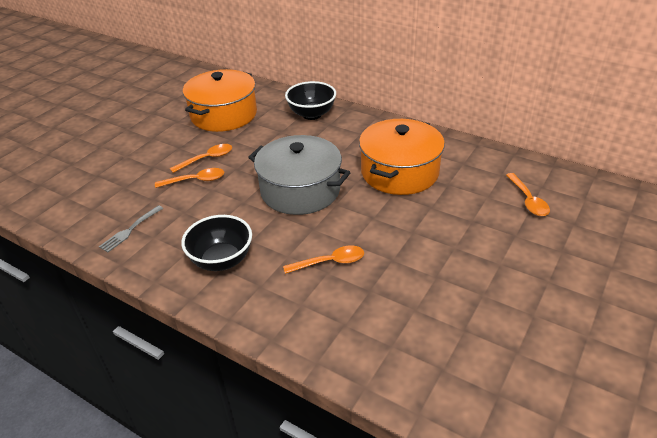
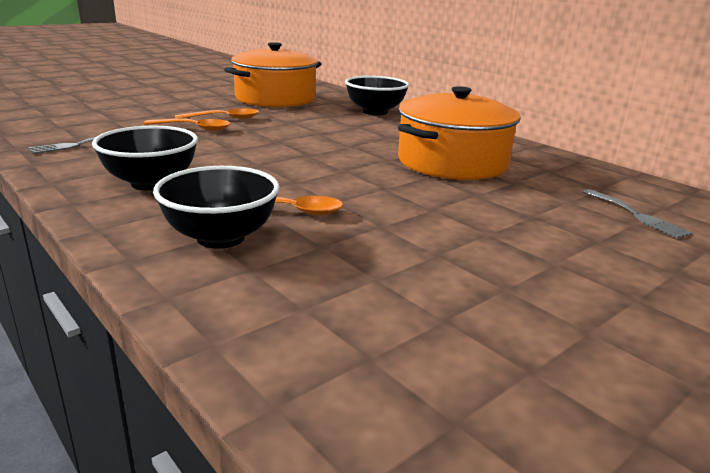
camera: 15 degrees right, 15 degrees down
grey pot [248,135,351,215] -> none
orange spoon [506,173,550,216] -> grey fork [582,189,692,238]
none -> black bowl [153,166,280,249]

